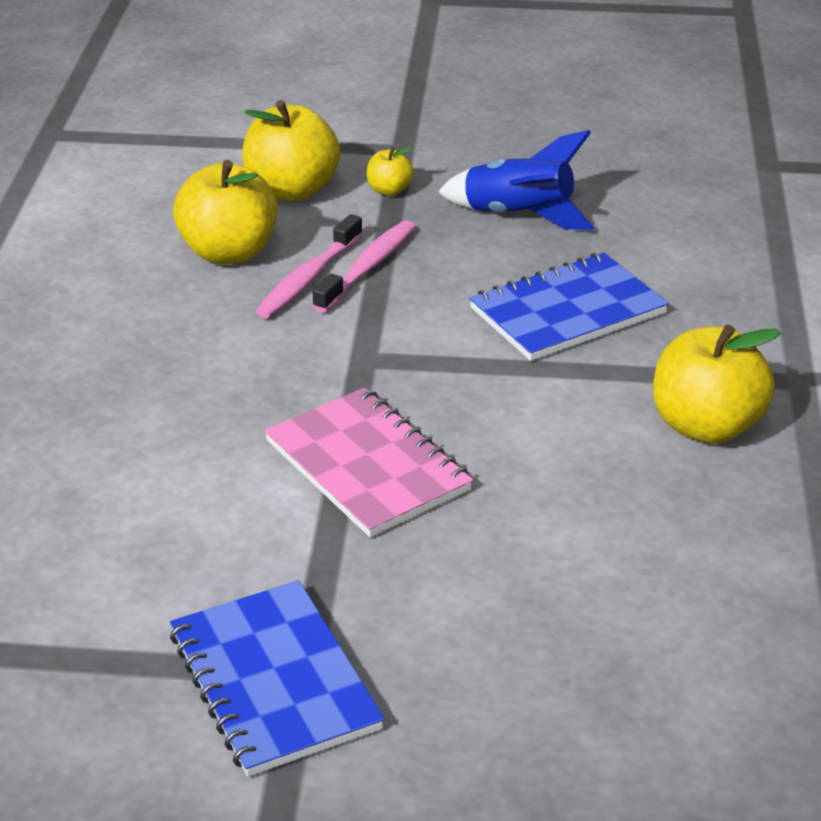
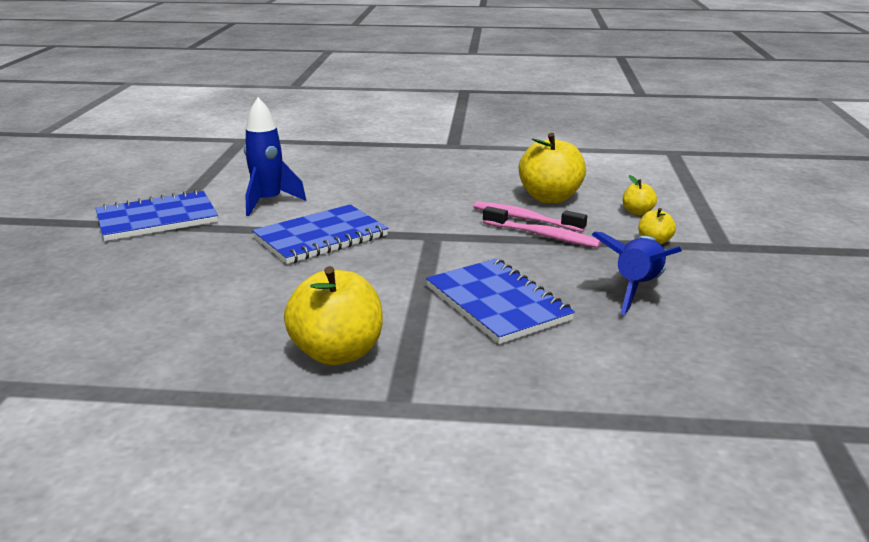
camera: 90 degrees right, 10 degrees down
yellow apple [242,100,340,201] -> yellow apple [623,175,657,215], size x0.49
pink notebook [264,388,473,537] -> blue notebook [252,205,388,264]
none -> blue rocket [244,97,306,216]

